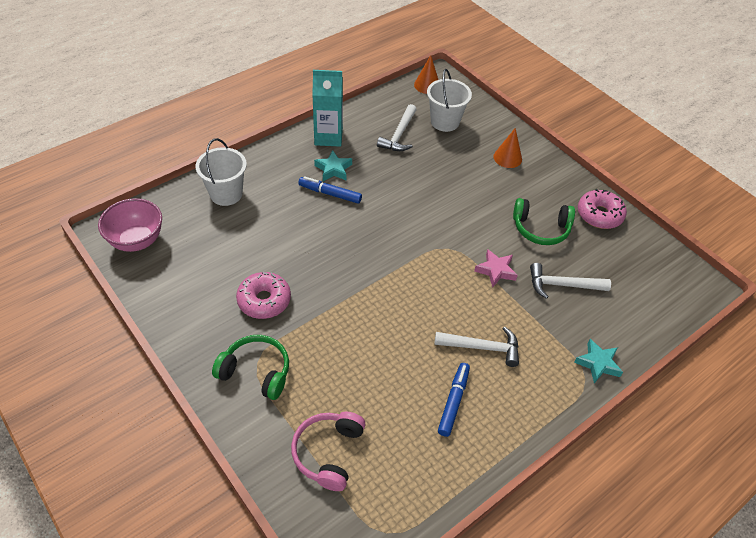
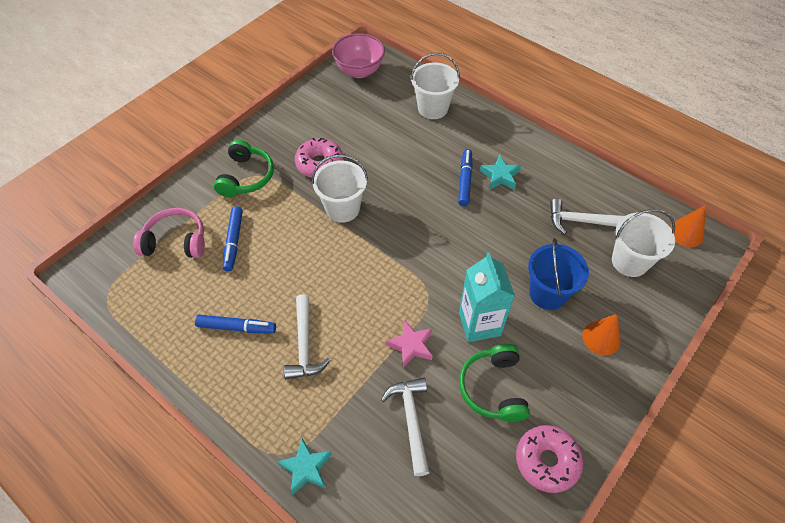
camera: 80 degrees right, 5 degrees up
turquoise carton [312,70,343,147] -> turquoise carton moved to [459,252,515,342]
none -> blue marker [223,206,243,271]
none -> white bucket [312,154,368,223]
none -> blue bucket [528,238,589,310]

